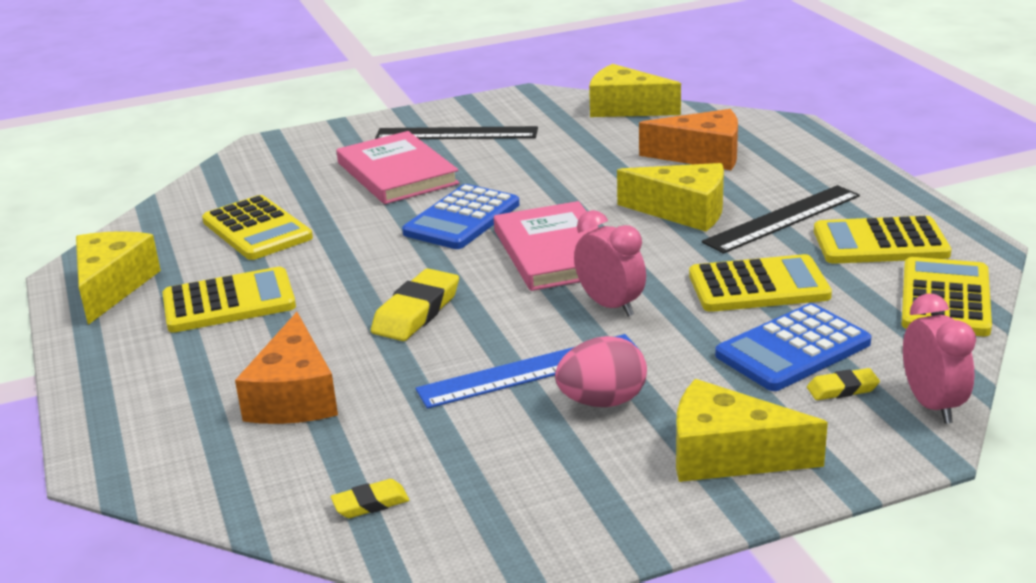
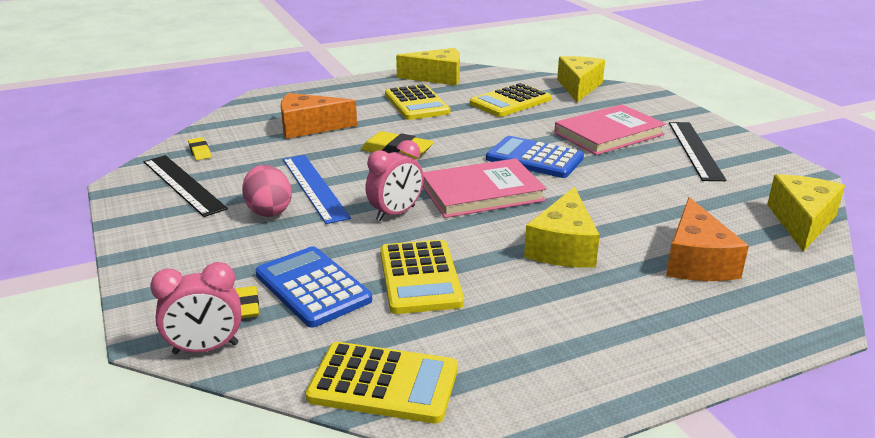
camera: 85 degrees right, 0 degrees up
yellow cheese [676,379,828,482] -> yellow cheese moved to [557,56,605,102]
black ruler [702,185,860,254] -> black ruler moved to [144,155,228,217]
yellow calculator [814,216,951,264] -> none

